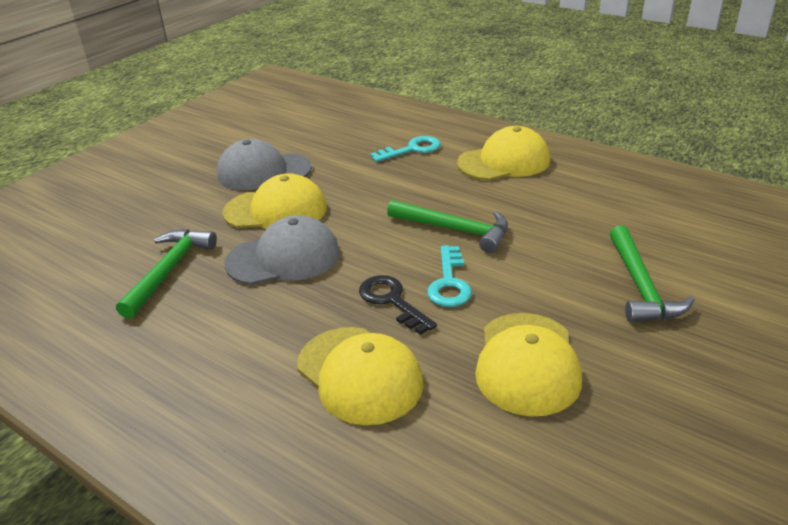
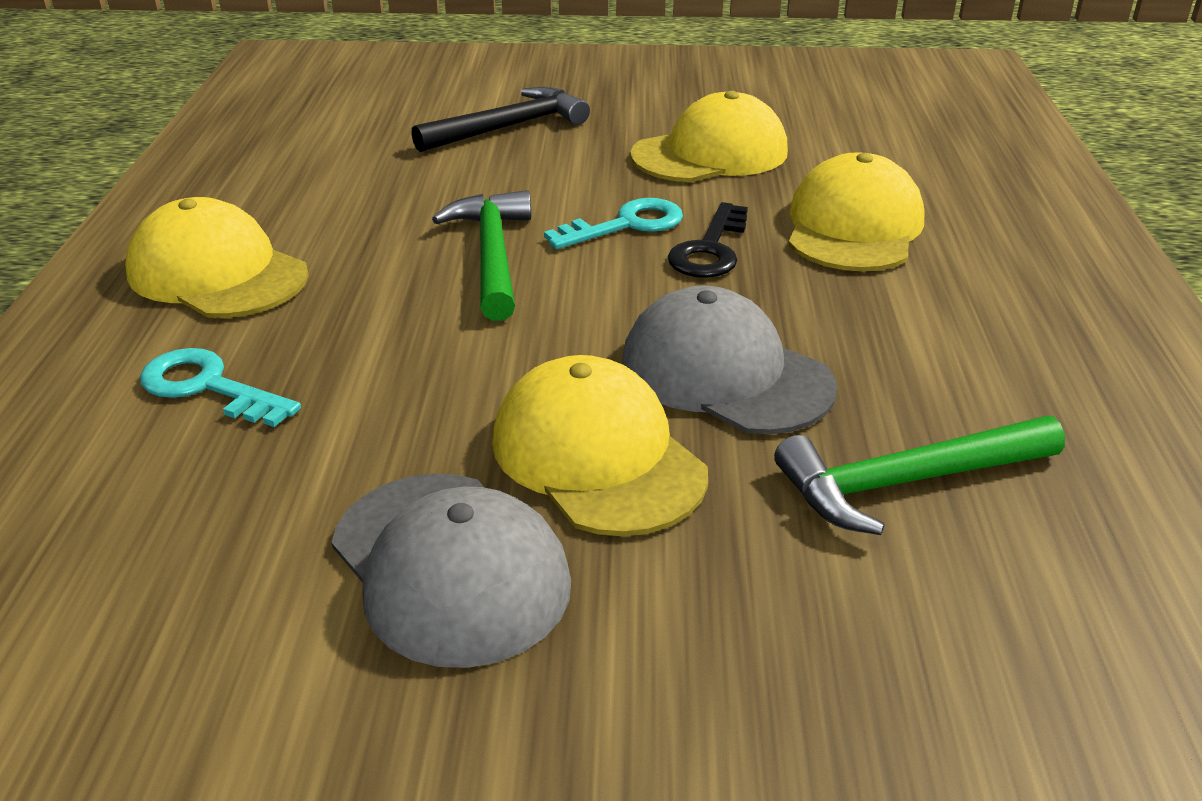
camera: 125 degrees left, 0 degrees up
green hammer [610,226,695,323] -> black hammer [411,87,590,152]

